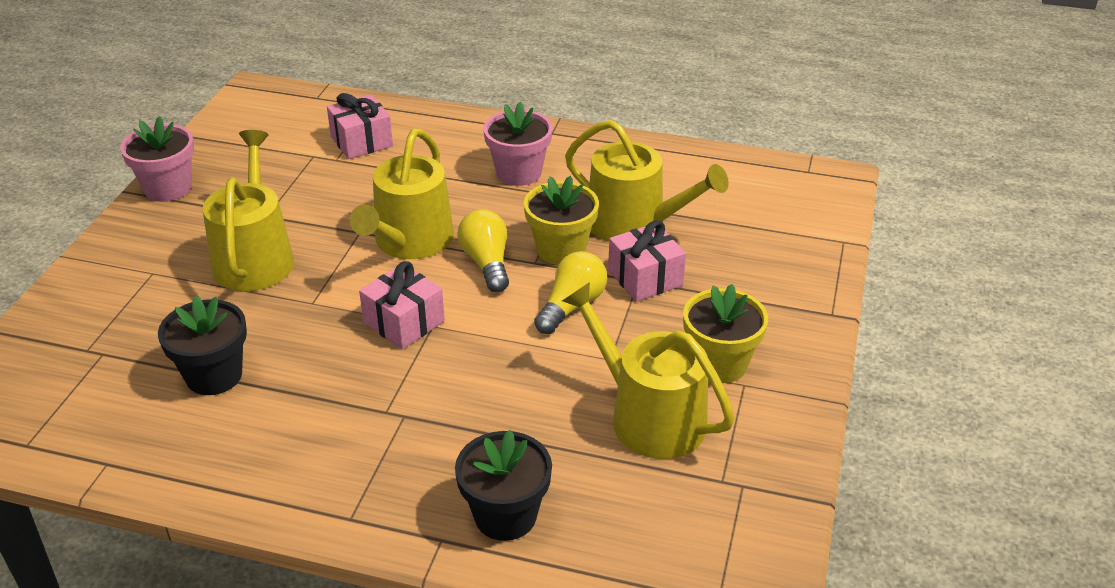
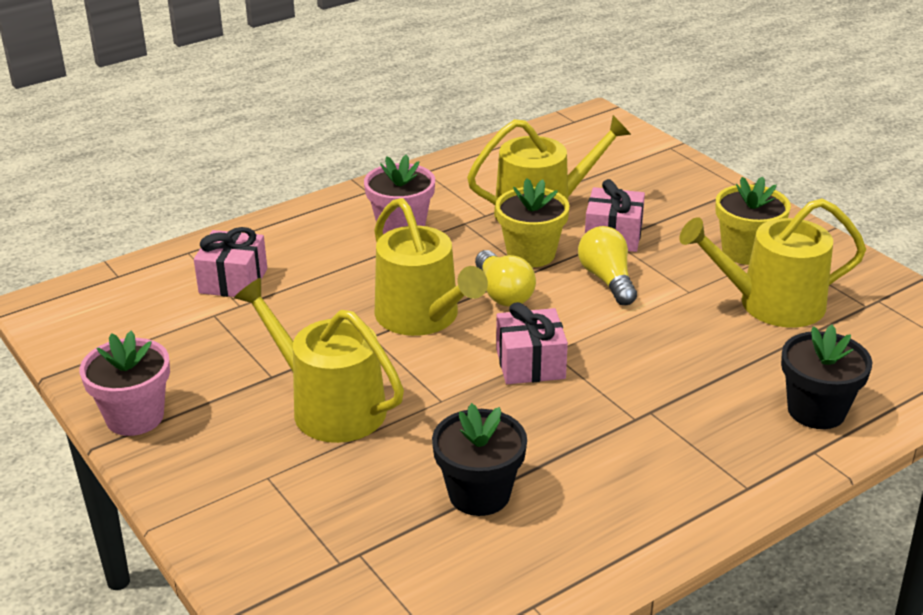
camera: 50 degrees left, 5 degrees down
yellow light bulb [457,209,509,292] -> yellow light bulb turned 135 degrees counterclockwise [475,250,536,307]

